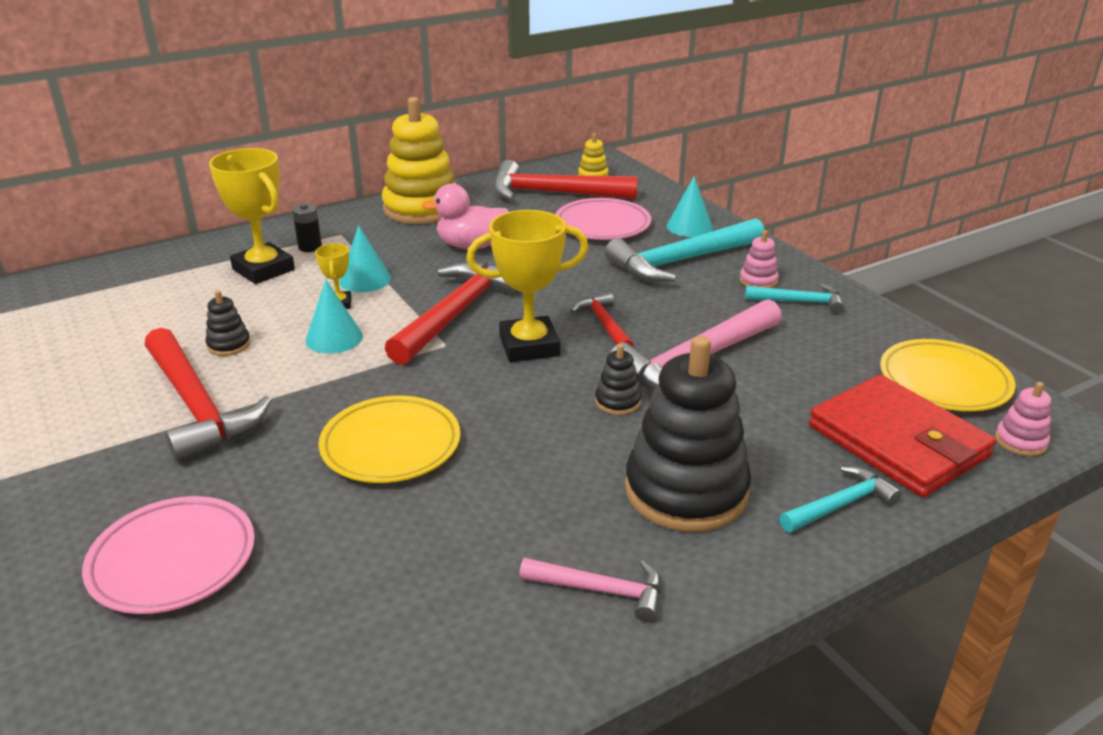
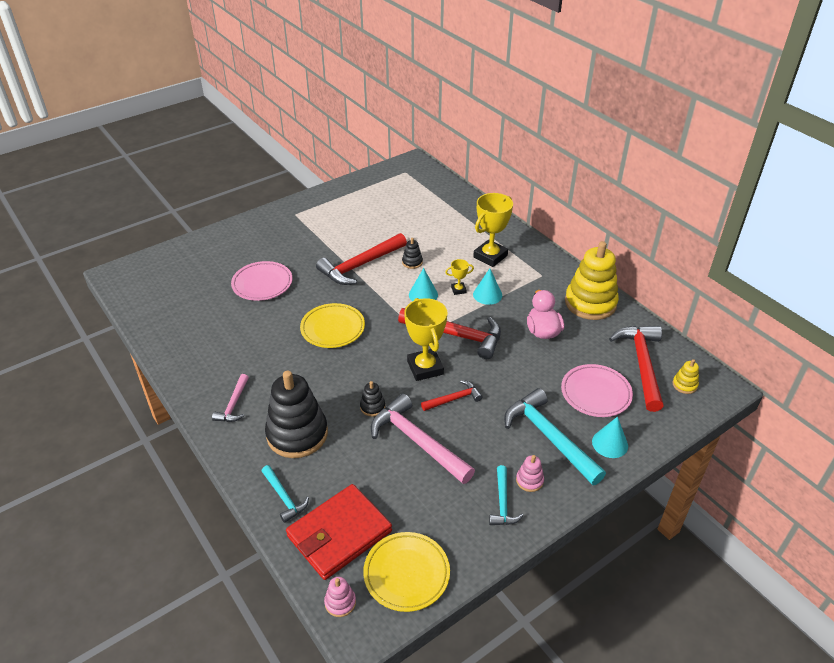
camera: 85 degrees right, 10 degrees up
black battery [292,204,322,252] -> none

